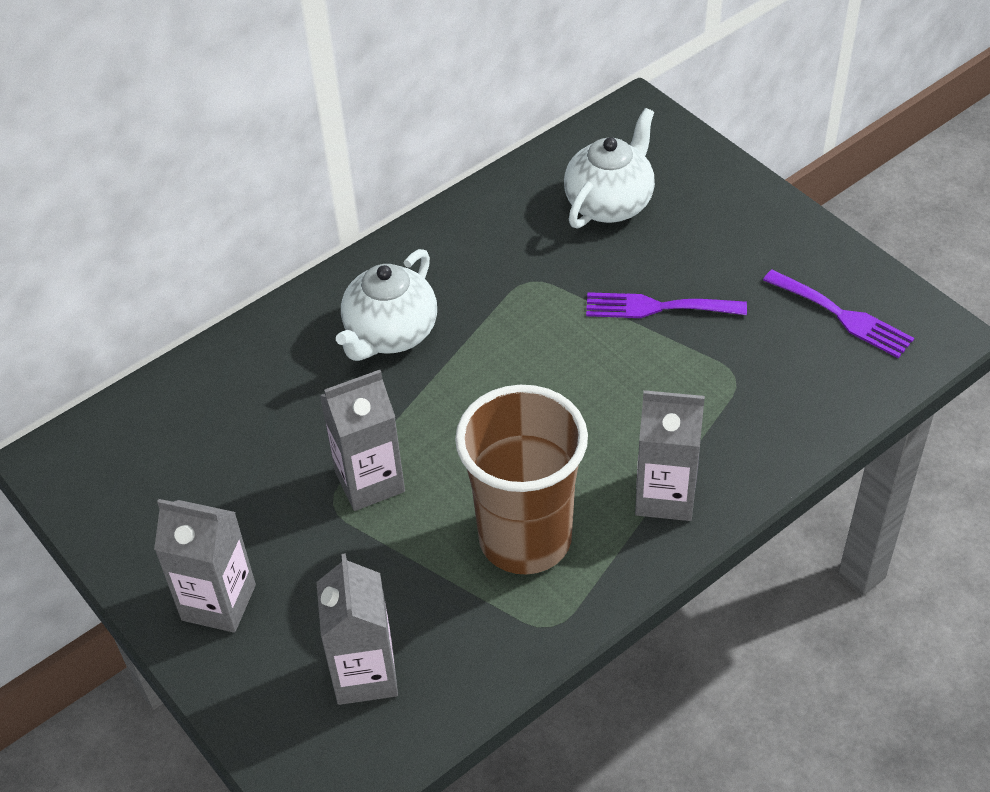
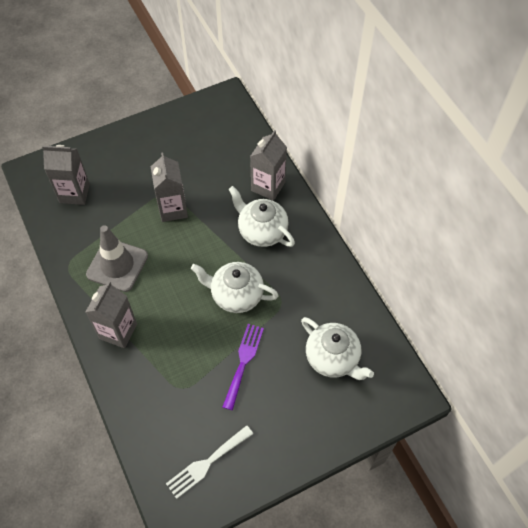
camera: 100 degrees right, 10 degrees up
grey carton [154,499,256,633] -> grey carton moved to [250,130,287,201]
brown cup [455,385,588,575] -> grey traffic cone [86,225,148,292]
purple fork [763,270,914,358] -> white fork [166,425,253,499]
none -> white teapot [191,262,279,313]

